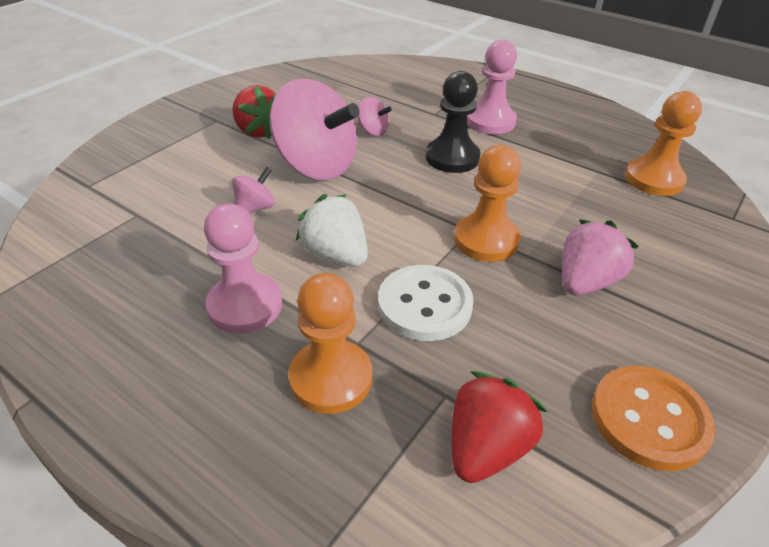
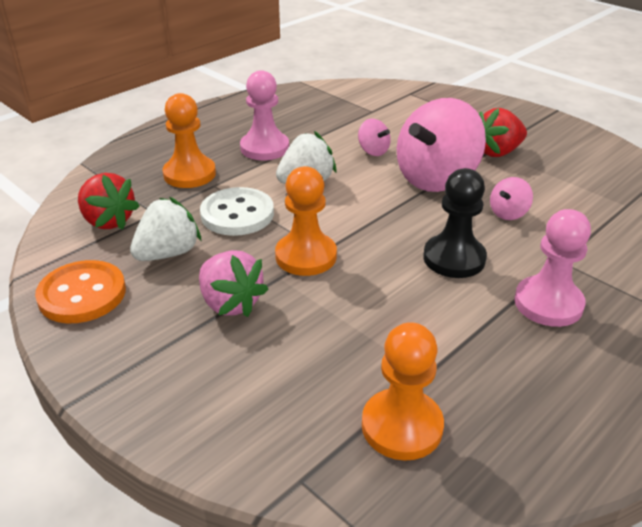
camera: 100 degrees right, 5 degrees down
none -> white strawberry [130,197,201,261]

